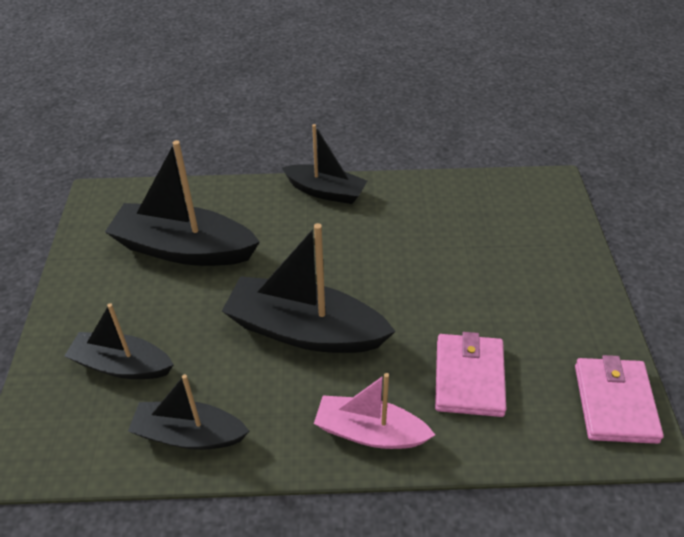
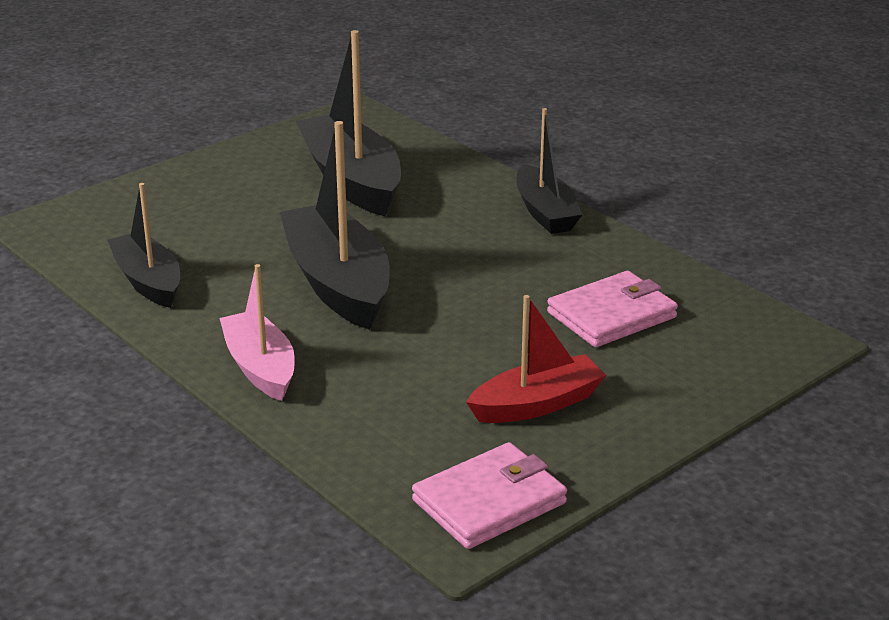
camera: 50 degrees right, 15 degrees down
black boat [64,303,174,379] -> none
pink wallet [435,332,506,417] -> pink wallet moved to [547,271,678,347]
none -> red boat [466,295,606,423]

